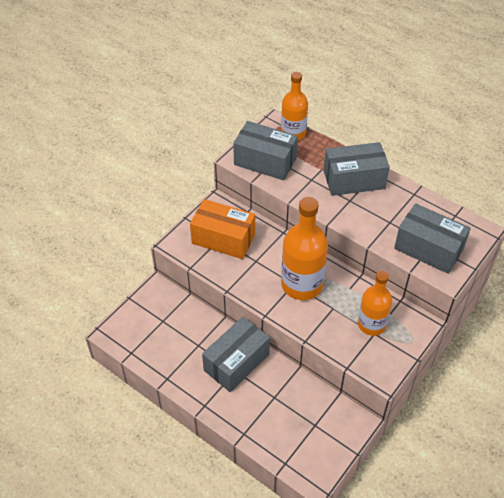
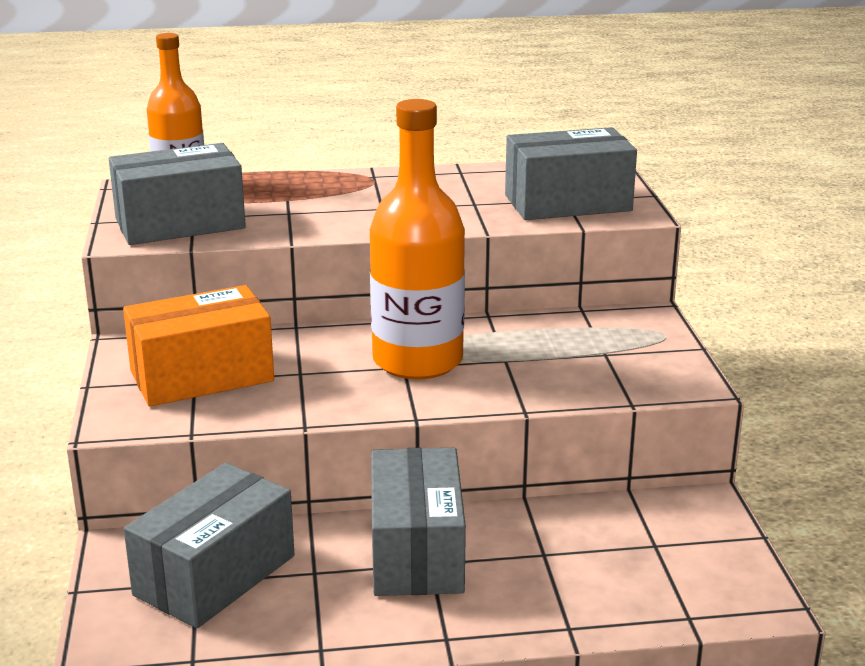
camera: 45 degrees left, 25 degrees down
grey box [324,142,390,196] -> grey box moved to [124,463,294,628]
orange bottle [358,270,392,336] -> none

